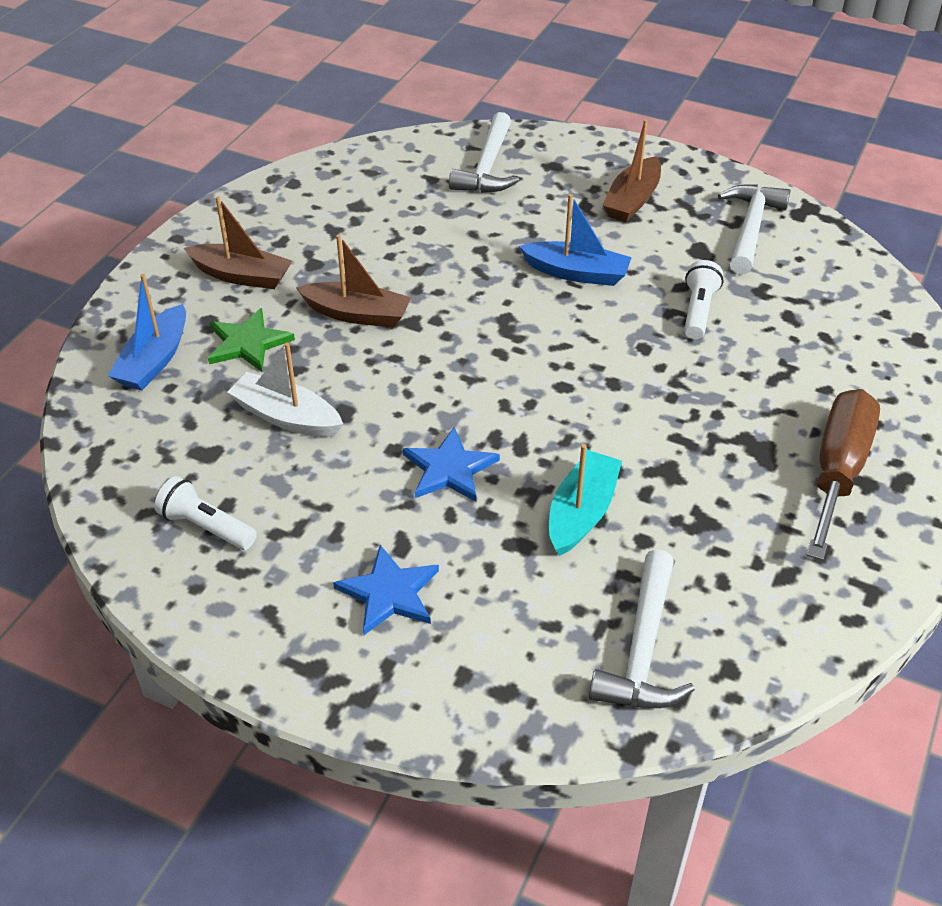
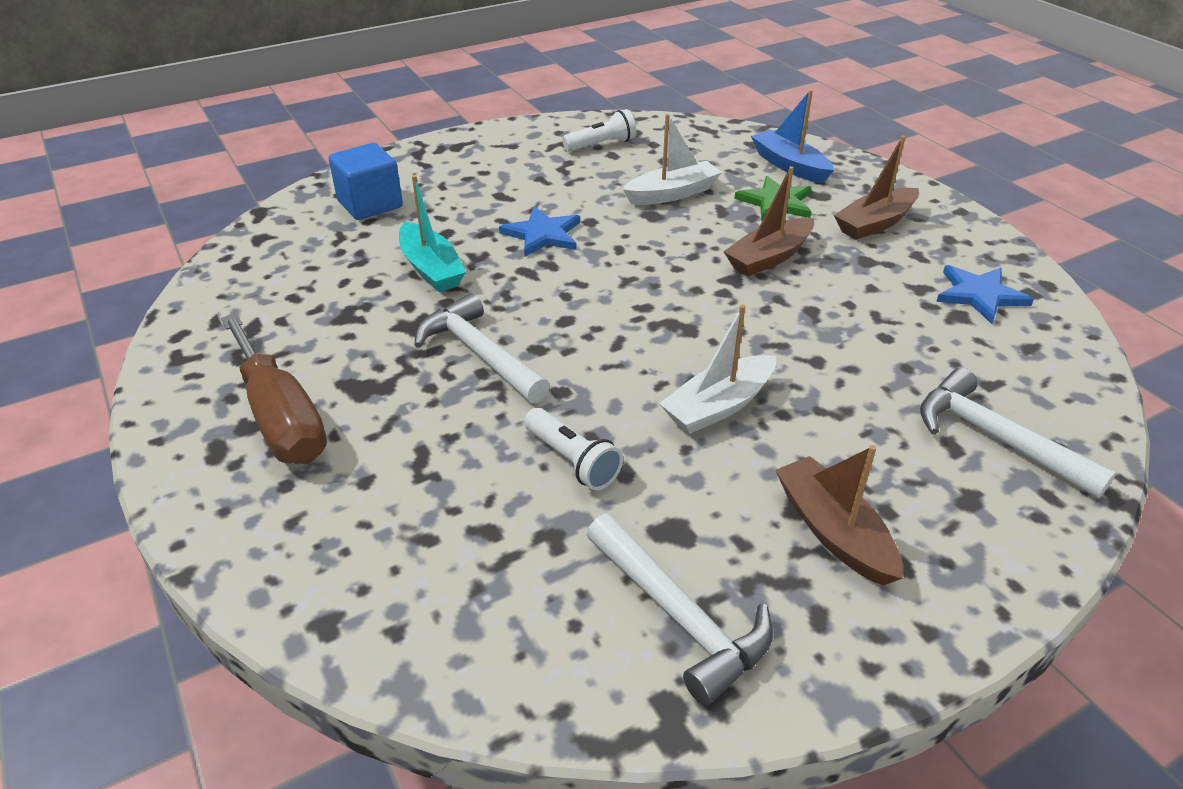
camera: 125 degrees right, 5 degrees down
blue star [333,545,439,635] -> blue star moved to [936,265,1034,324]
blue boat [519,194,632,286] -> white boat [659,304,776,434]
white hammer [589,549,695,708] -> white hammer moved to [414,293,550,403]
none -> blue cube [329,143,403,220]

